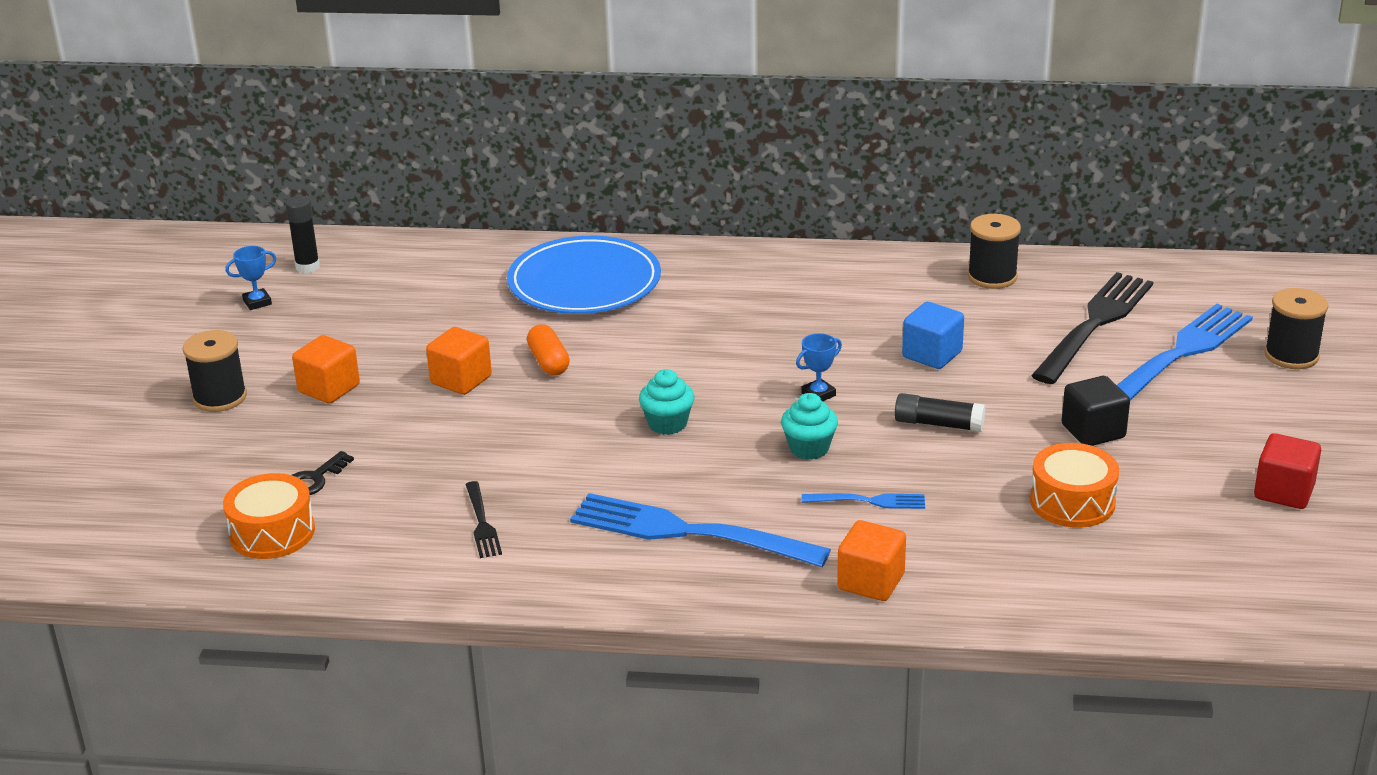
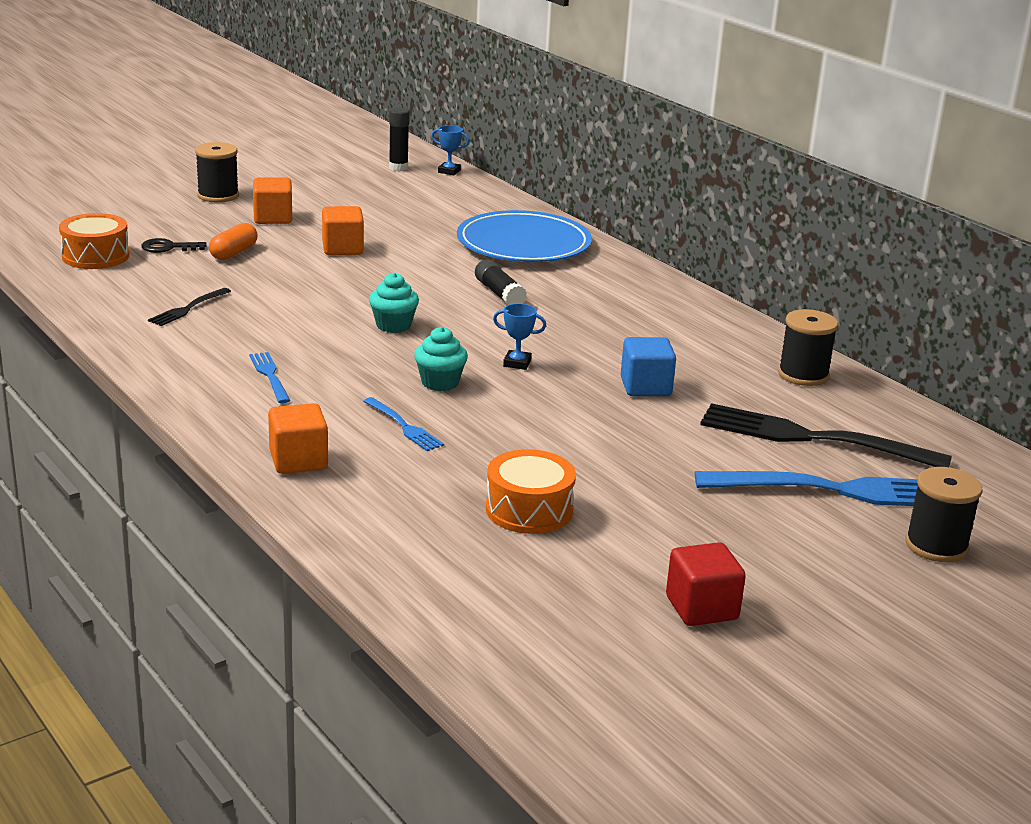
camera: 45 degrees right, 5 degrees down
blue trophy [226,246,277,310] -> blue trophy moved to [431,125,469,175]
orange capsule [527,324,570,375] -> orange capsule moved to [209,223,258,260]
blue fork [570,493,831,567] -> blue fork [249,352,290,403], size x0.47
black glue stick [895,393,985,432] -> black glue stick moved to [475,259,527,305]
black fork [1031,272,1153,384] -> black fork turned 150 degrees counterclockwise [700,403,952,467]
black cube [1062,376,1130,446] -> none

